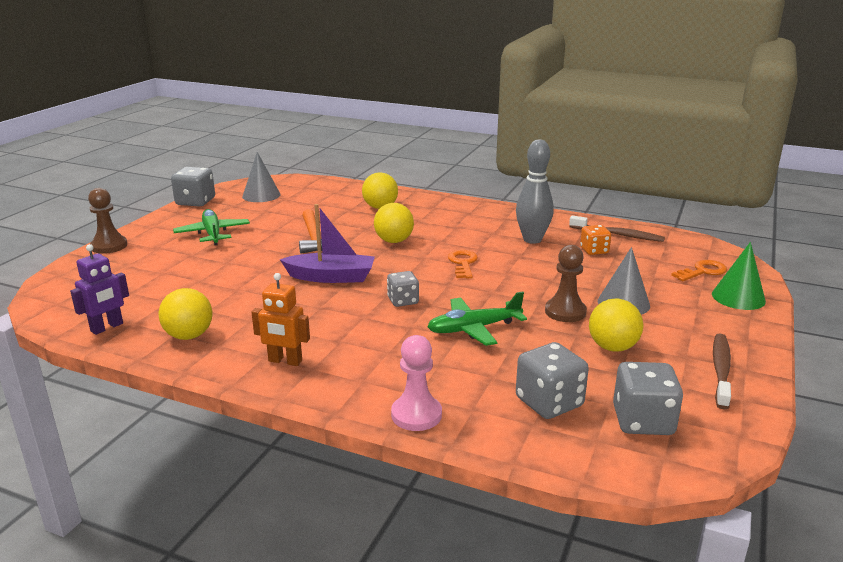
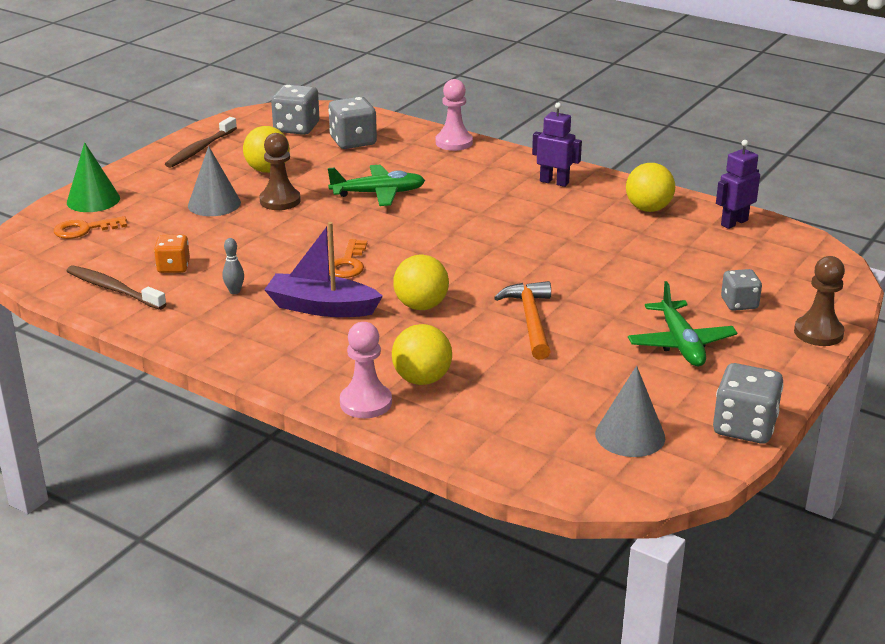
camera: 170 degrees left, 5 degrees up
orange robot [251,273,310,366] -> purple robot [532,102,582,187]
purple boat [280,204,375,283] -> purple boat moved to [264,222,383,317]
grey dice [387,271,419,307] -> grey dice moved to [721,269,762,311]
grey bowling pin [516,139,554,244] -> grey bowling pin [223,238,244,294], size x0.43
none -> pink pawn [340,322,392,418]

